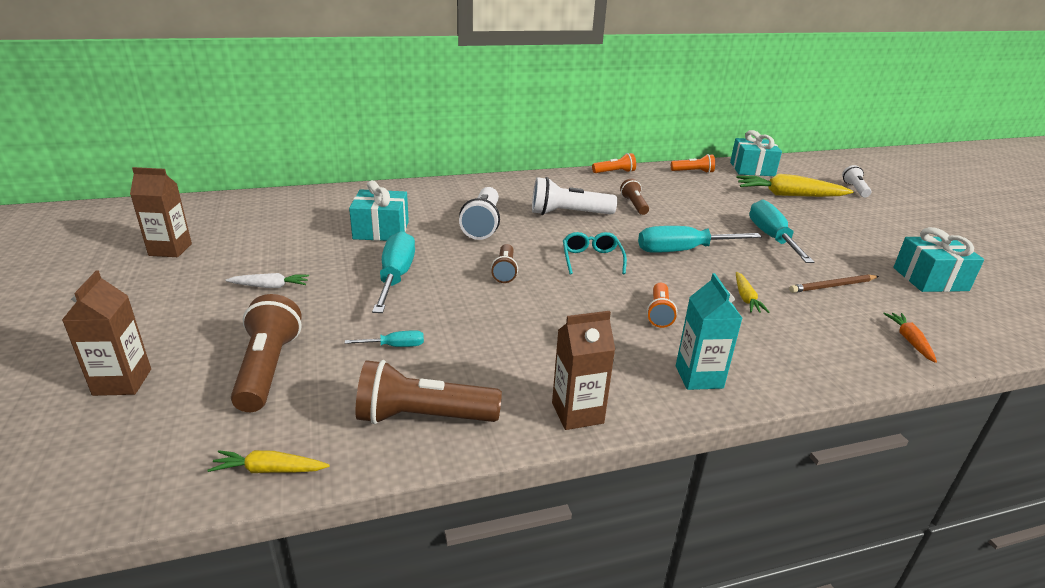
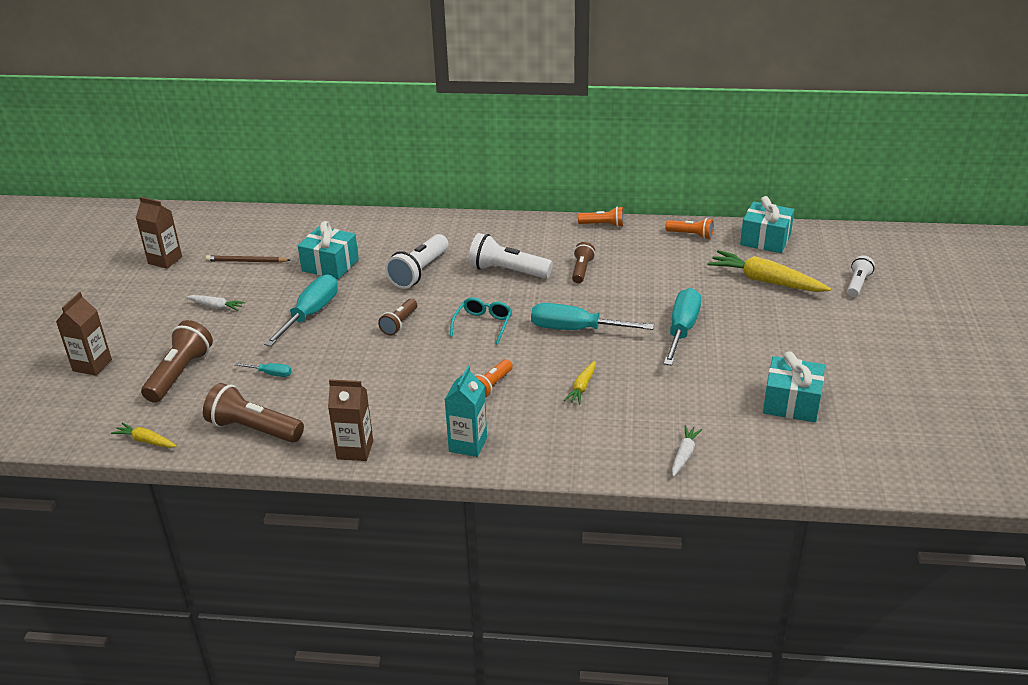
camera: 25 degrees right, 5 degrees up
brown pencil [789,274,879,293] -> brown pencil moved to [206,255,290,263]
orange carrot [883,313,937,363] -> white carrot [672,425,702,476]

